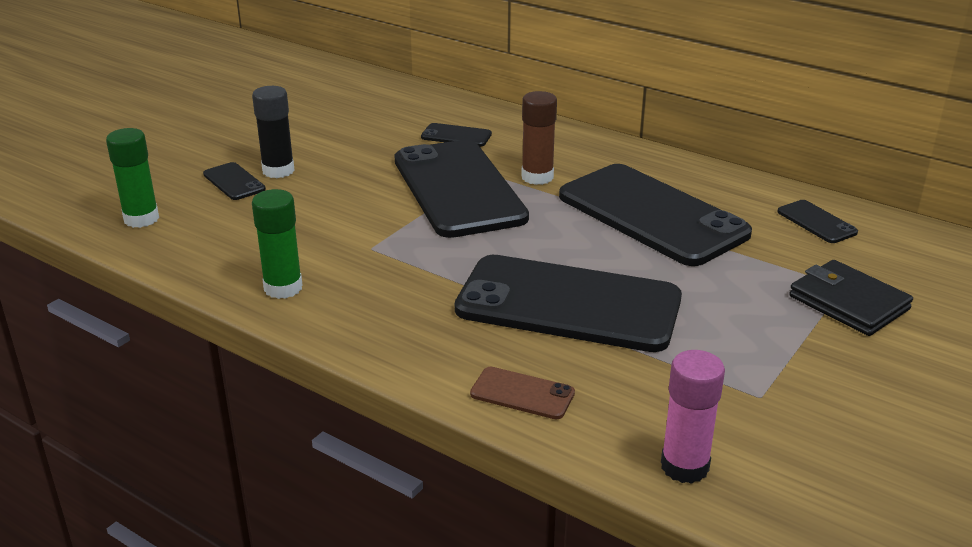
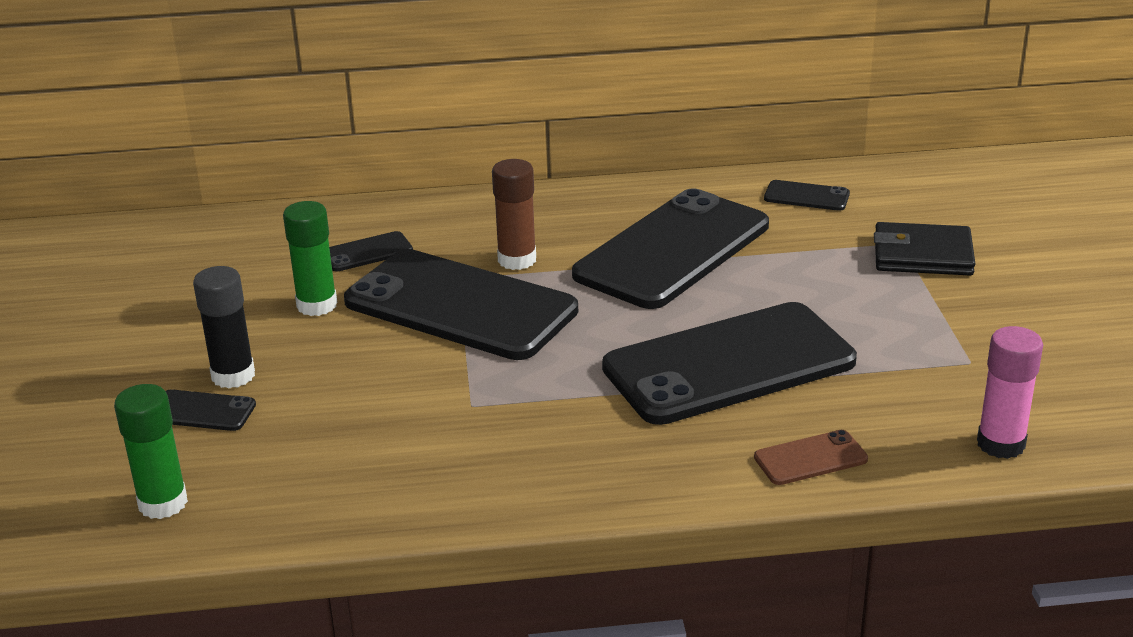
camera: 40 degrees left, 0 degrees up
green glue stick [252,189,303,299] -> green glue stick moved to [283,201,337,316]
black phone [559,164,752,266] -> black phone turned 60 degrees counterclockwise [572,188,769,309]

